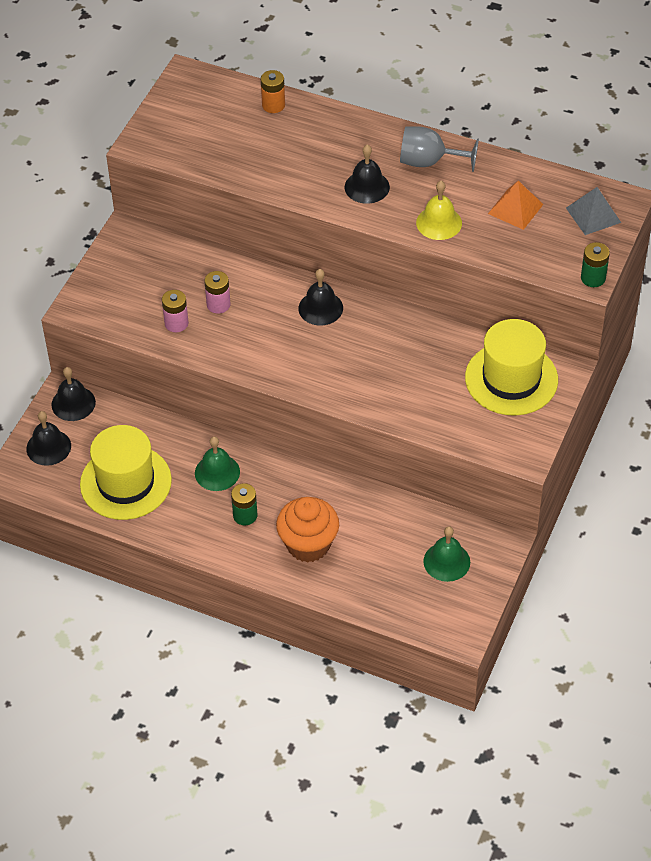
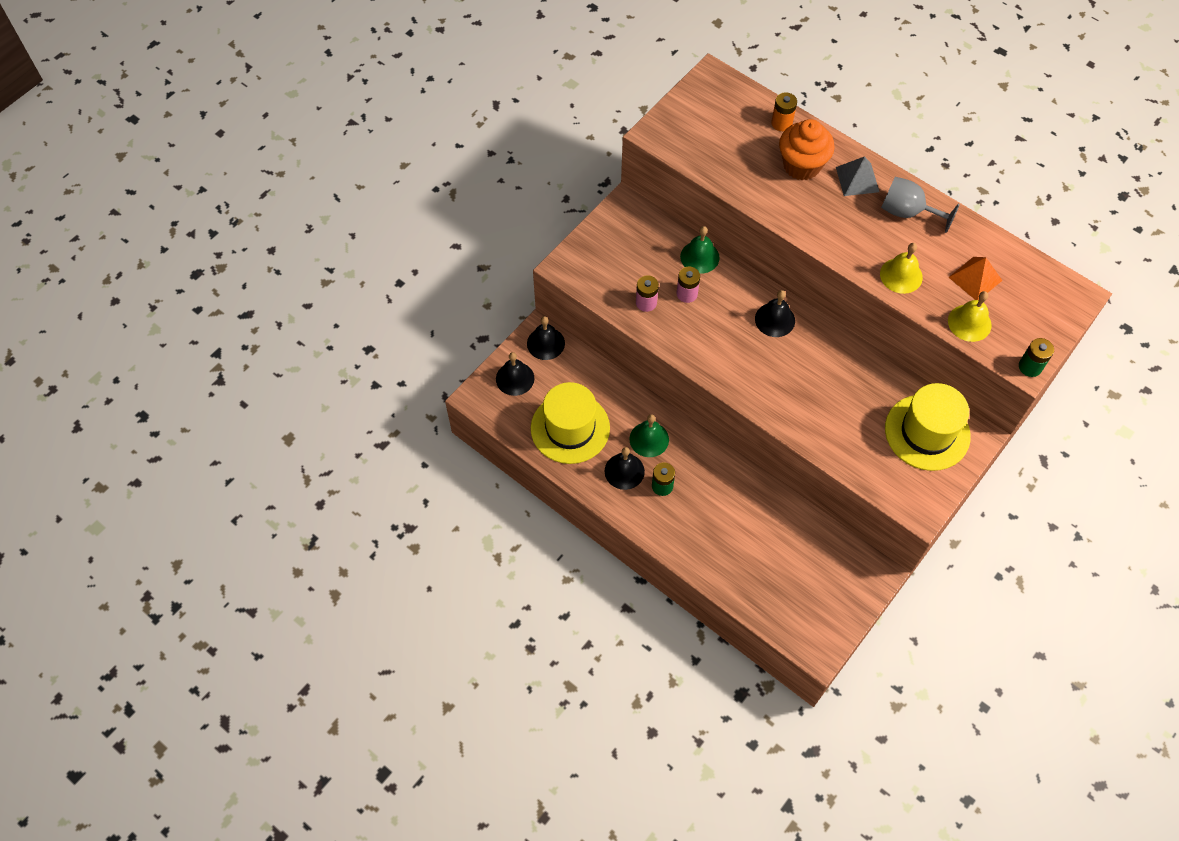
camera: 15 degrees right, 10 degrees up
orange cupcake [276,497,339,563] -> orange cupcake moved to [779,119,835,180]
black bell [345,145,390,204] -> black bell moved to [605,447,645,490]
green bell [423,526,470,582] -> green bell moved to [680,226,720,274]
grey pyramid [566,187,621,235] -> grey pyramid moved to [836,156,879,196]
none -> yellow bell [948,291,992,342]

